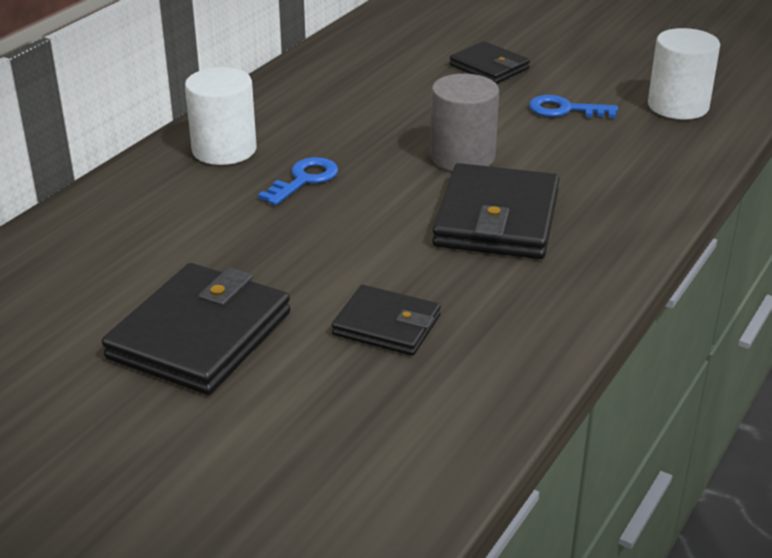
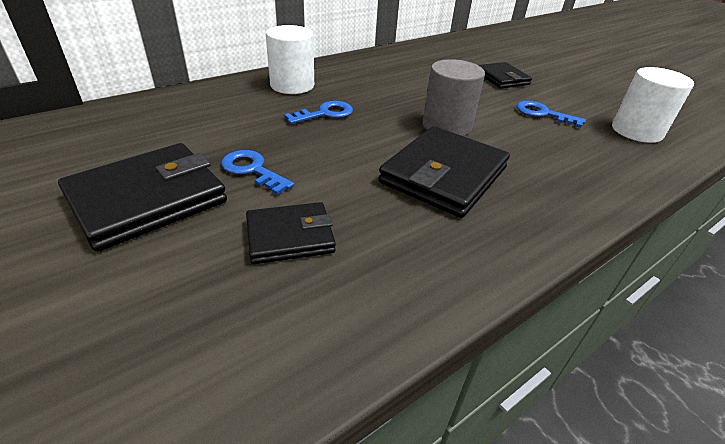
camera: 20 degrees right, 5 degrees up
black wallet [332,285,441,356] -> black wallet turned 60 degrees counterclockwise [246,202,336,264]
none -> blue key [221,150,294,195]

